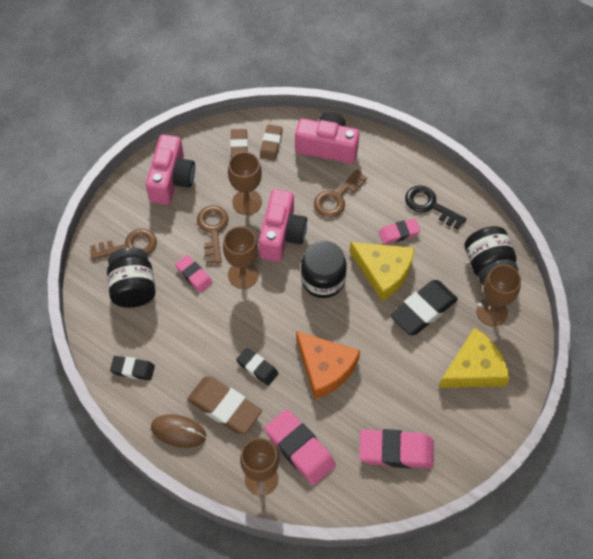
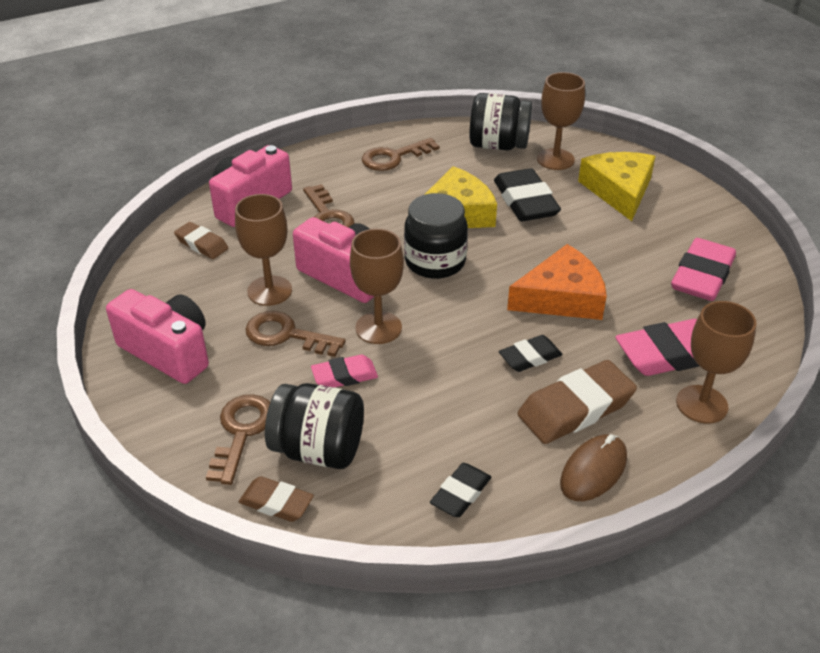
camera: 65 degrees left, 20 degrees down
brown eraser [230,129,248,156] -> brown eraser moved to [239,476,314,522]
pink eraser [379,219,420,244] -> none
black key [405,185,466,230] -> brown key [362,138,440,171]

